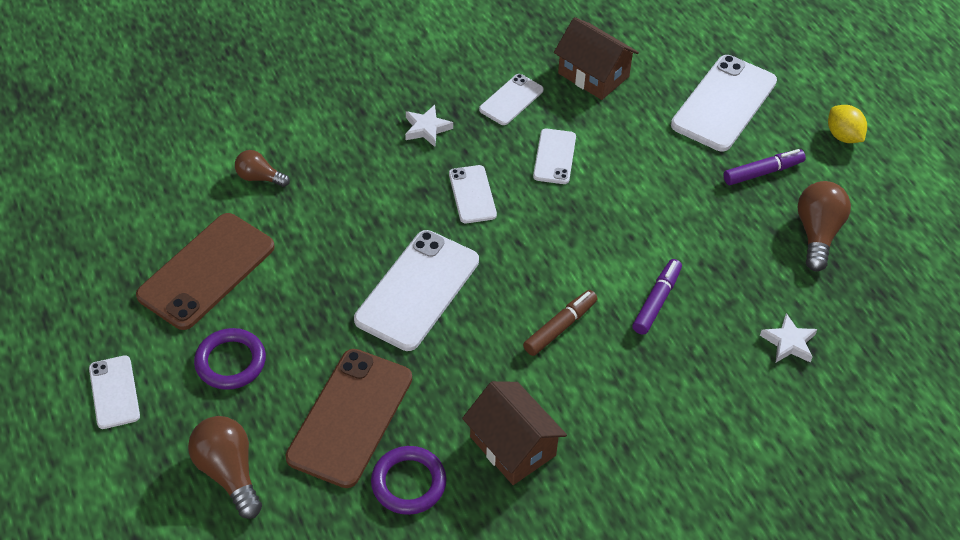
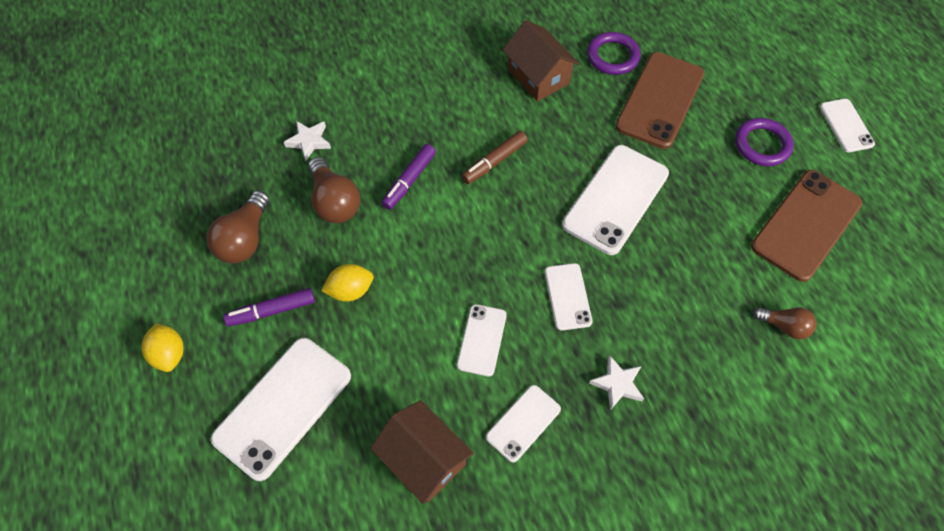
camera: 175 degrees left, 10 degrees up
brown light bulb [188,416,262,519] -> brown light bulb moved to [308,157,360,223]
none -> yellow lemon [321,264,373,302]

